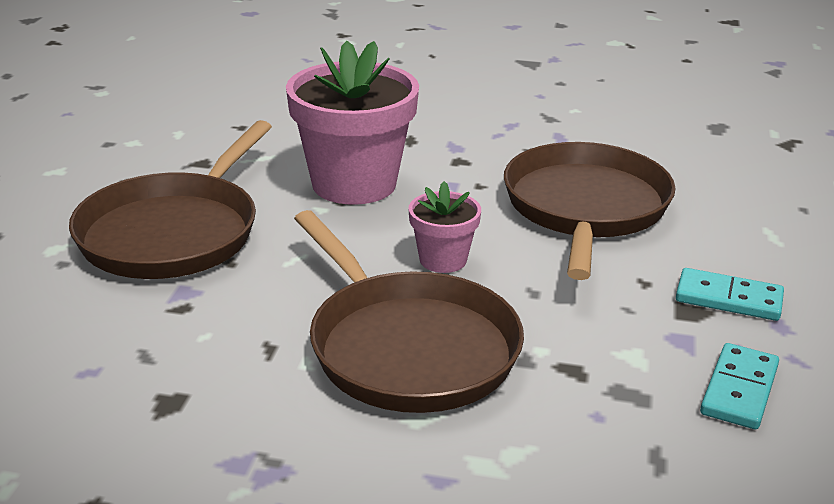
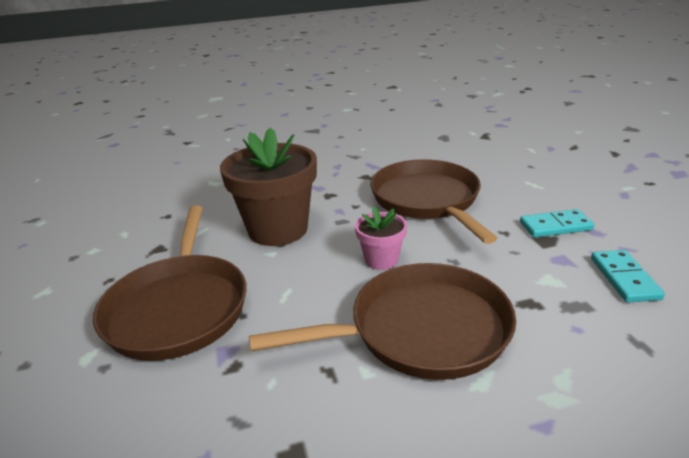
camera: 25 degrees left, 0 degrees up
pink flower pot [286,41,419,205] -> brown flower pot [220,127,317,246]
brown pan [294,210,524,413] -> brown pan turned 45 degrees counterclockwise [249,263,516,380]

